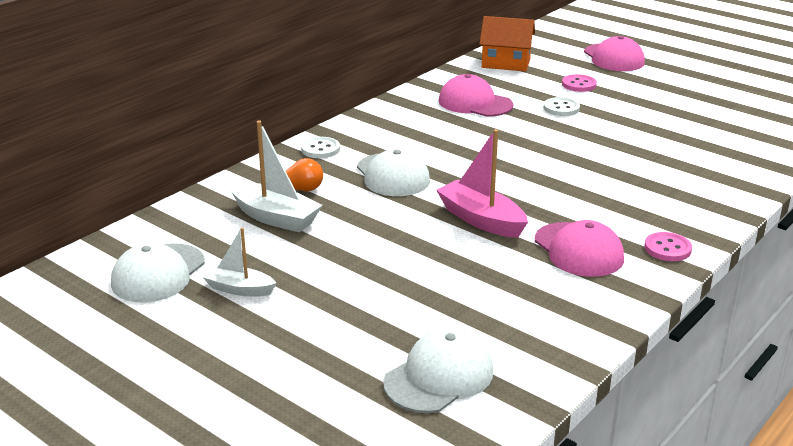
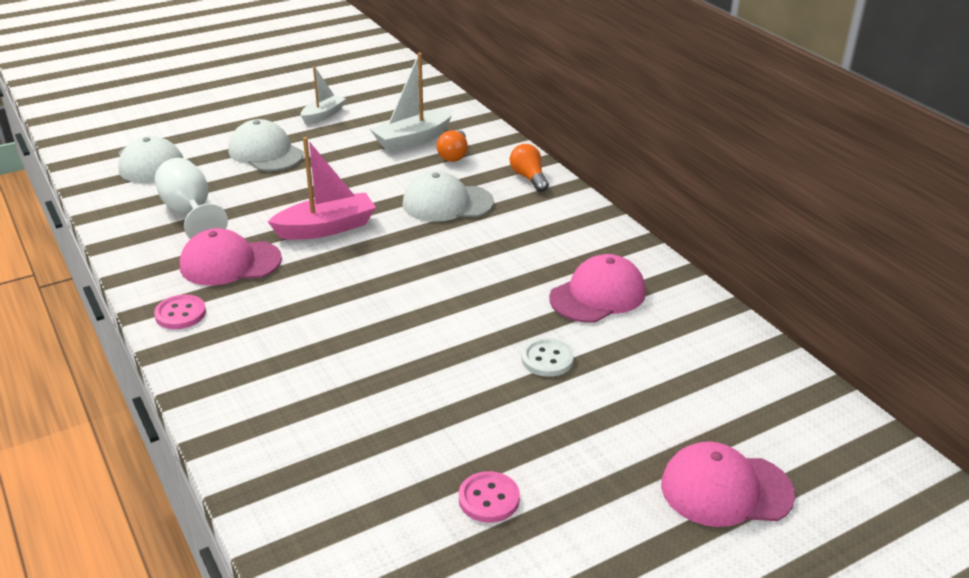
camera: 110 degrees right, 5 degrees up
white cap [111,243,205,303] -> white cap moved to [228,119,303,171]
white button [301,137,340,158] -> orange light bulb [510,144,549,192]
orange house [479,16,535,71] -> none
pink button [562,74,597,92] -> pink button moved to [459,471,520,523]
none -> white goblet [155,158,228,239]

